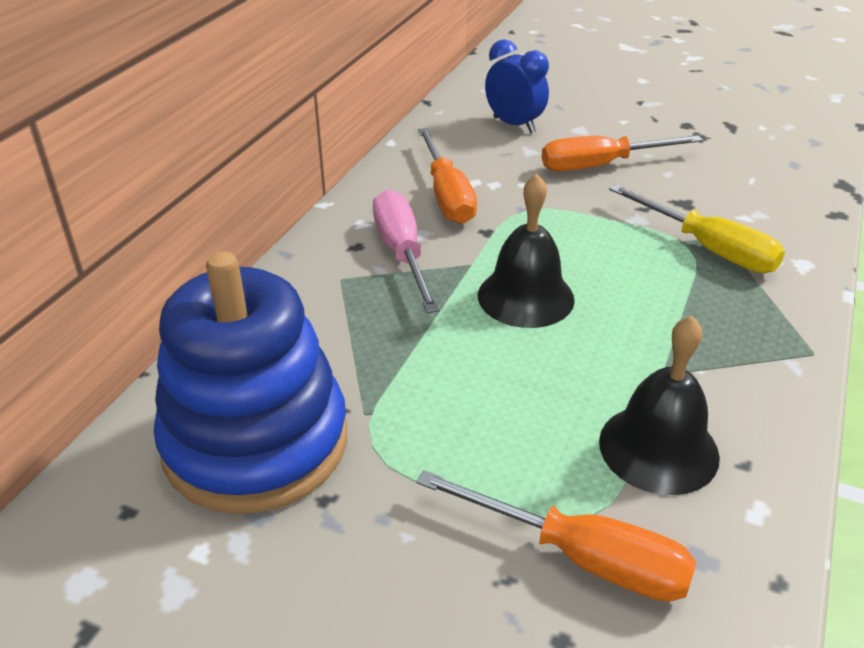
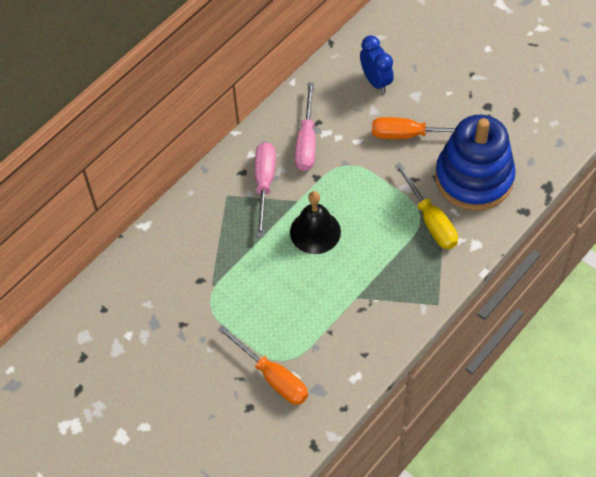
camera: 20 degrees right, 20 degrees up
blue stacking toy [154,251,347,514] -> blue stacking toy moved to [435,115,516,211]
orange screwdriver [418,128,477,224] -> pink screwdriver [295,82,316,171]
black bell [599,316,720,495] -> none

